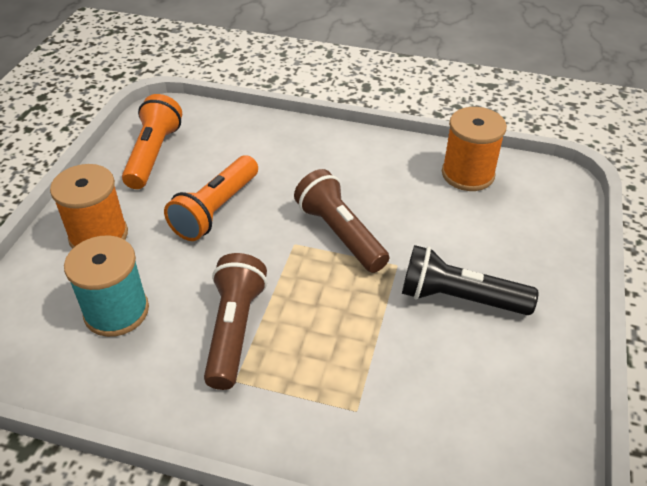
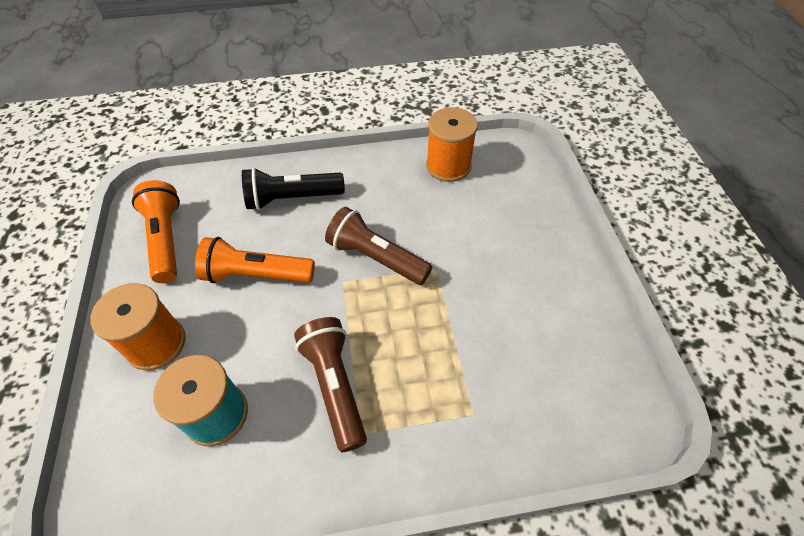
camera: 25 degrees left, 10 degrees up
orange flashlight [164,155,258,241] -> orange flashlight turned 90 degrees clockwise [195,237,315,283]
black flashlight [402,245,539,315] -> black flashlight moved to [242,168,345,210]

